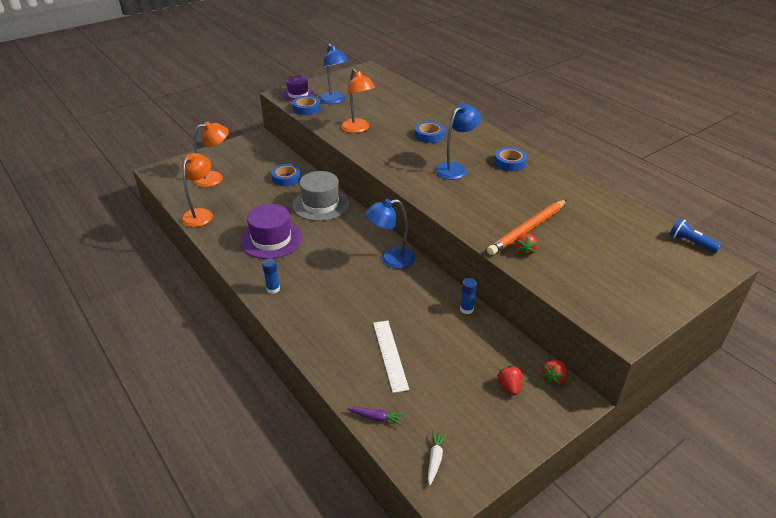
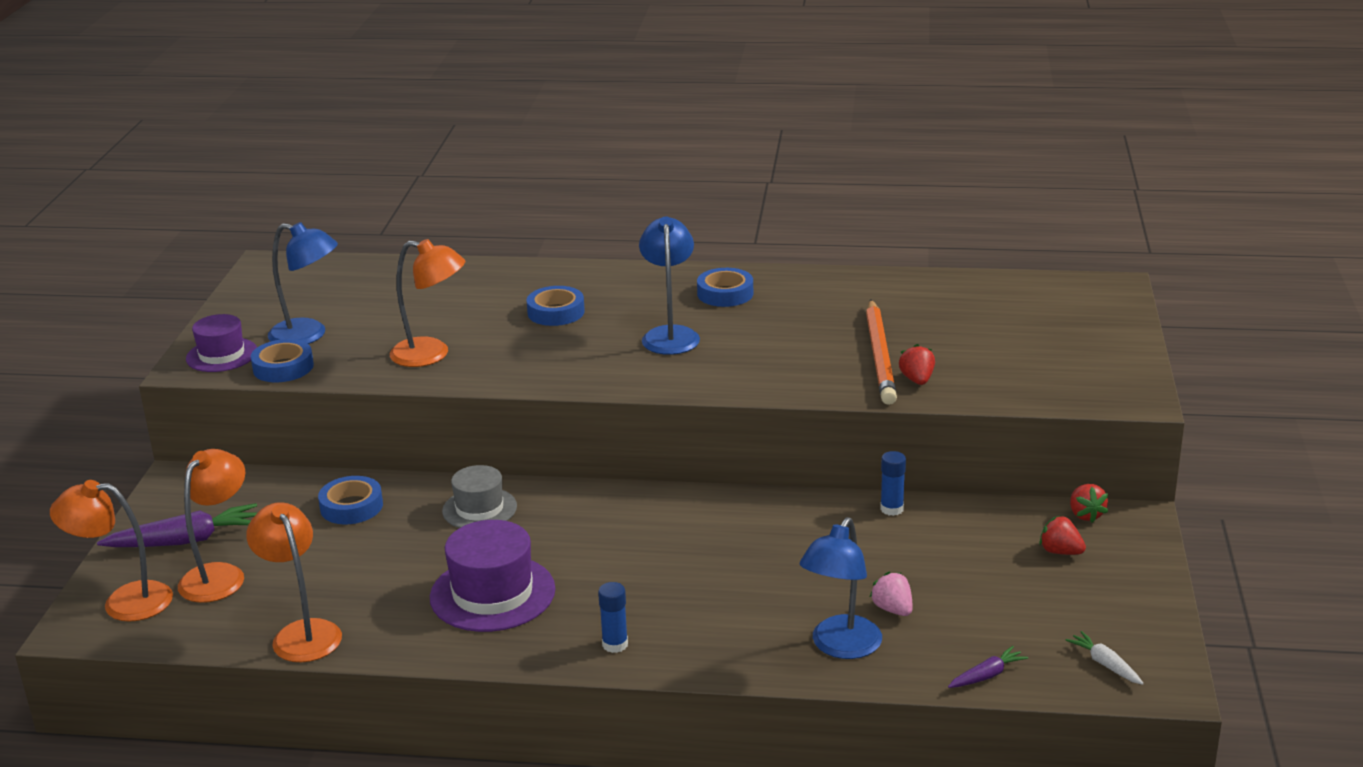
camera: 45 degrees left, 10 degrees down
grey hat [292,171,349,221] -> grey hat [442,465,517,528], size x0.64
blue lamp [365,199,415,269] -> blue lamp moved to [800,517,882,659]
white ruler [373,320,409,393] -> pink strawberry [870,572,913,616]
red strawberry [515,233,538,256] -> red strawberry turned 150 degrees counterclockwise [899,344,935,385]
blue flashlight [669,218,722,253] -> none
none -> orange lamp [50,480,173,622]
none -> purple carrot [97,503,257,547]

